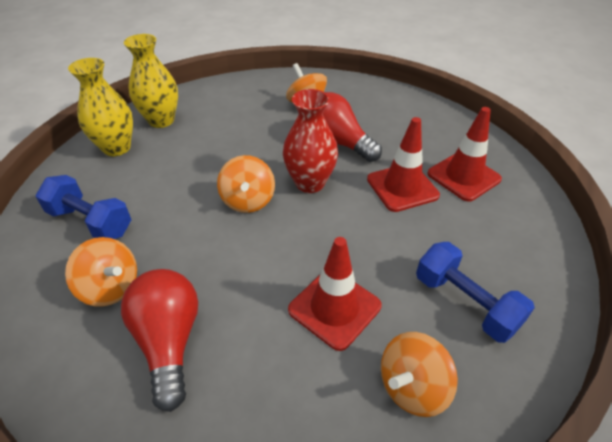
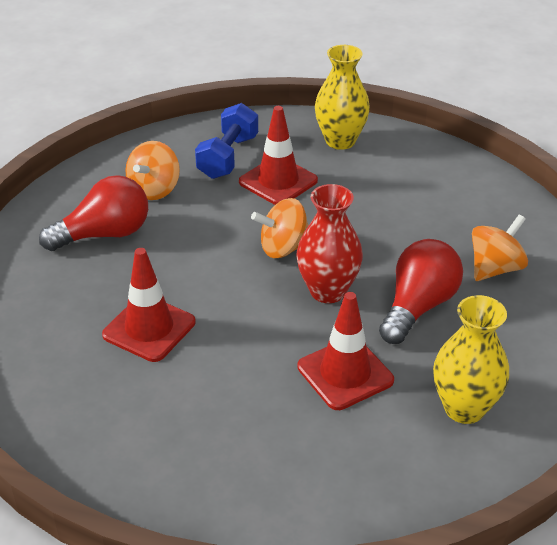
camera: 80 degrees right, 5 degrees down
yellow vase [124,34,178,128] -> yellow vase moved to [433,295,509,424]
orange spinning top [381,332,458,417] -> none
blue dumbbell [416,242,535,343] -> none
red traffic cone [427,107,502,202] -> red traffic cone moved to [239,106,318,205]

